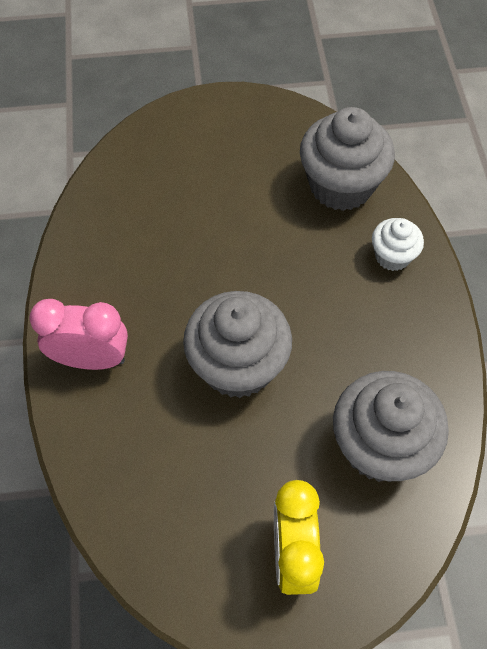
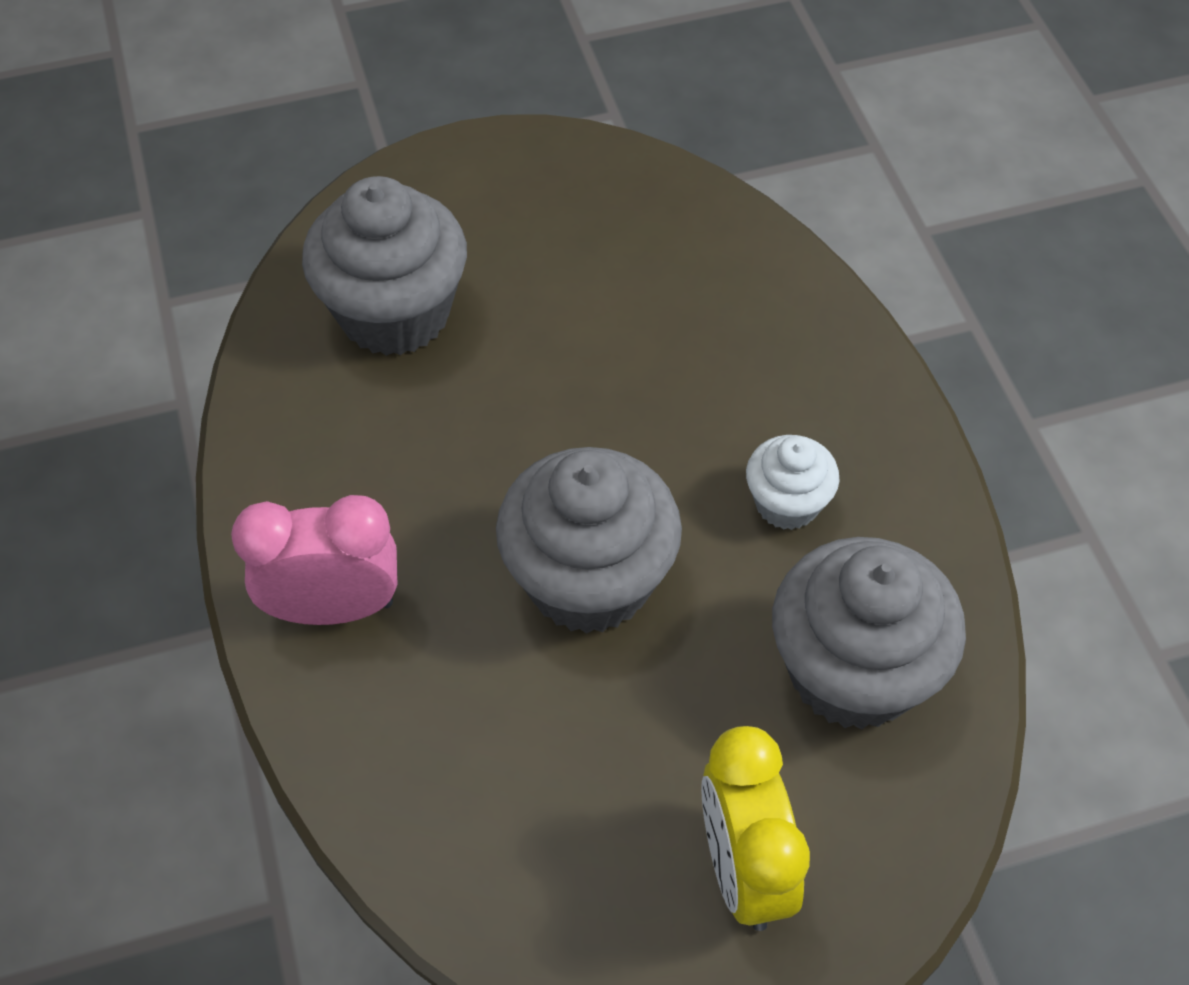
camera: 10 degrees left, 5 degrees down
grey cupcake [300,107,395,211] -> grey cupcake moved to [302,176,467,356]
white cupcake [372,218,424,271] -> white cupcake moved to [746,435,839,530]

